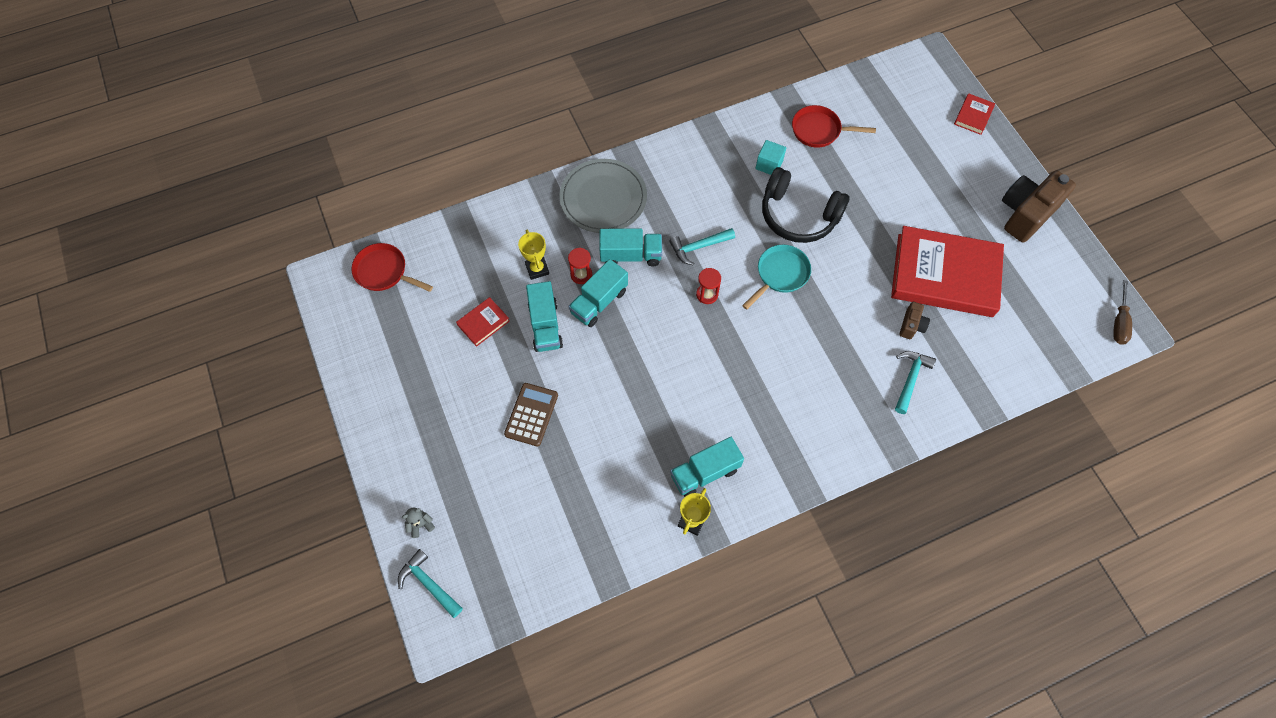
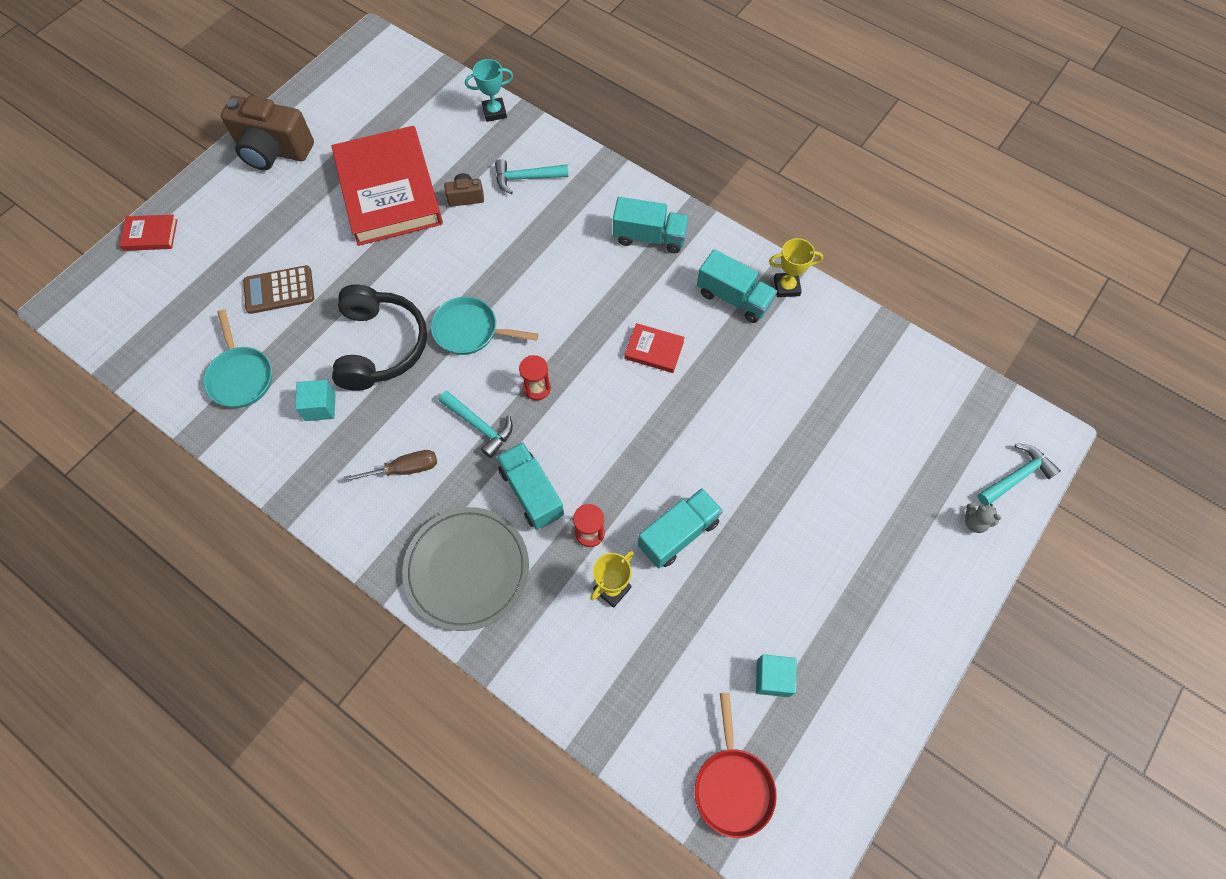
camera: 120 degrees left, 0 degrees up
turquoise hammer [398,549,463,618] -> turquoise hammer turned 135 degrees counterclockwise [977,444,1061,505]
red book [456,297,510,347] -> red book moved to [624,323,685,373]
brown calculator [504,383,558,447] -> brown calculator moved to [243,265,314,314]
turquoise truck [568,259,628,327] -> turquoise truck moved to [613,197,689,253]
red pan [792,105,876,148] -> turquoise pan [204,309,272,408]
brown screwdriver [1113,280,1132,344] -> brown screwdriver moved to [344,450,437,482]
none -> turquoise trophy [465,59,513,122]
none -> turquoise cube [756,654,797,697]

